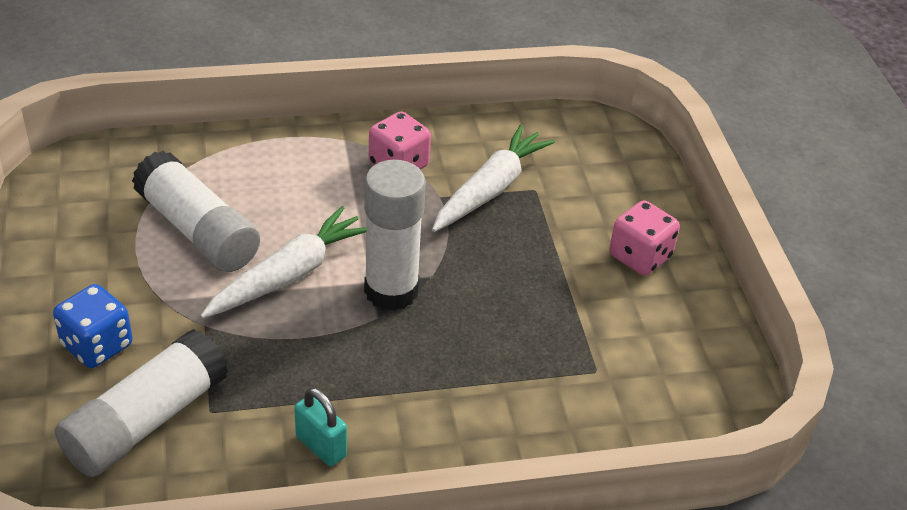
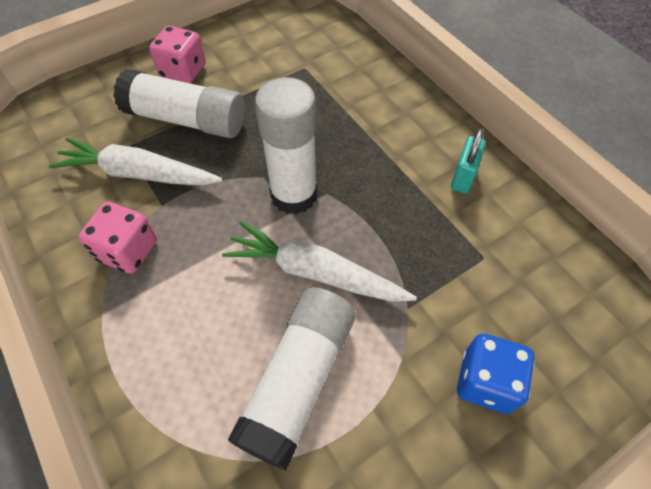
camera: 110 degrees left, 15 degrees up
white glue stick [55,329,228,477] -> white glue stick moved to [113,69,245,138]

